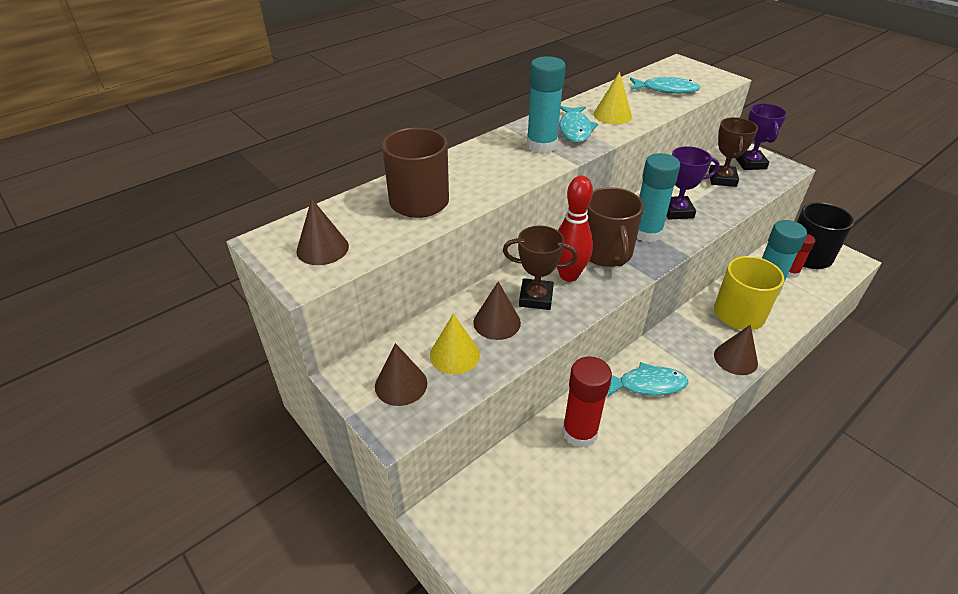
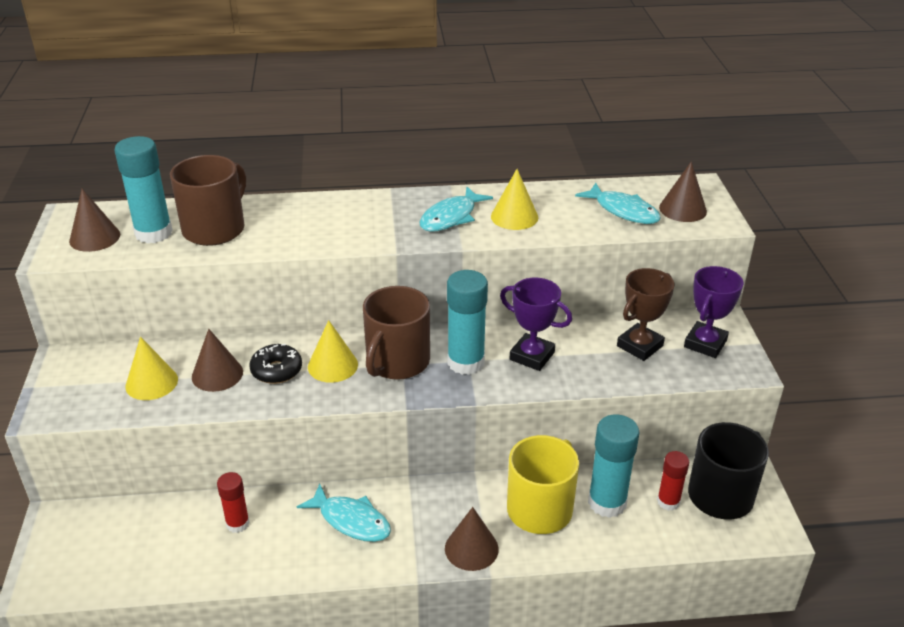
camera: 35 degrees right, 5 degrees down
brown cone [375,343,427,406] -> brown cone moved to [659,161,707,222]
brown trophy [503,226,578,310] -> black donut [249,344,302,384]
turquoise glue stick [527,56,566,153] -> turquoise glue stick moved to [114,136,173,244]
red bowling pin [557,176,593,282] -> yellow cone [308,320,358,383]
red glue stick [562,356,612,448] -> red glue stick [217,472,250,533], size x0.59

